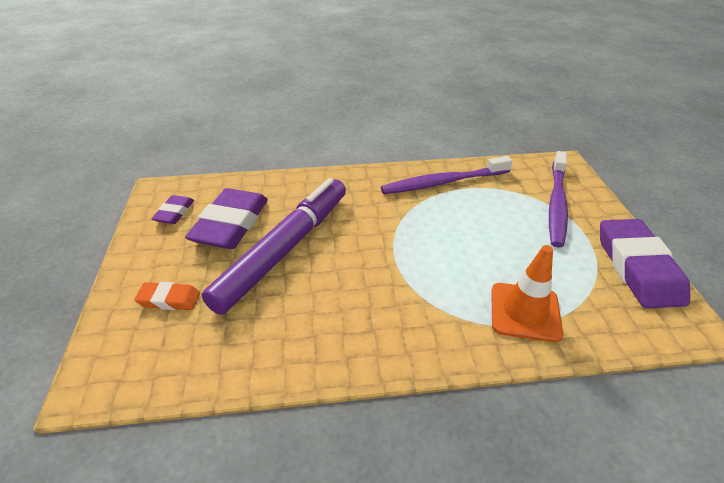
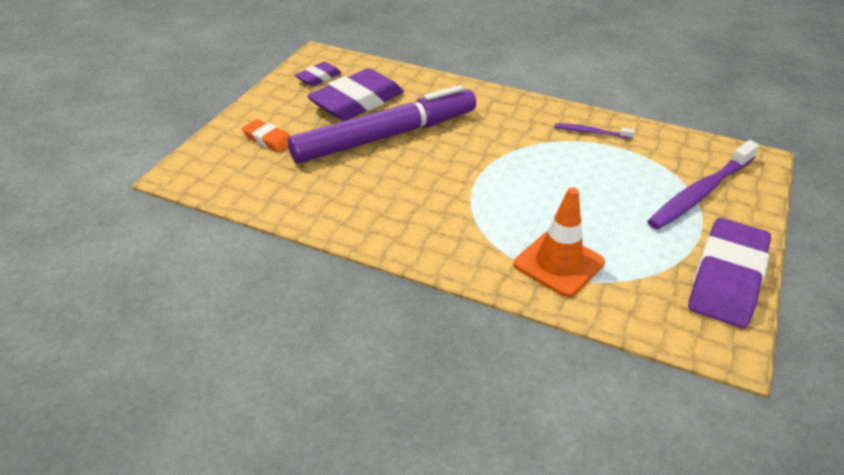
camera: 30 degrees right, 0 degrees up
purple toothbrush [381,156,512,194] -> purple toothbrush [555,123,635,139], size x0.49

